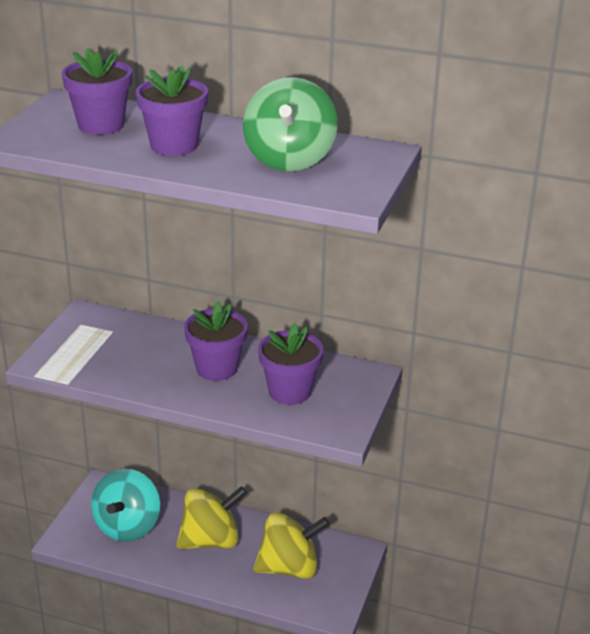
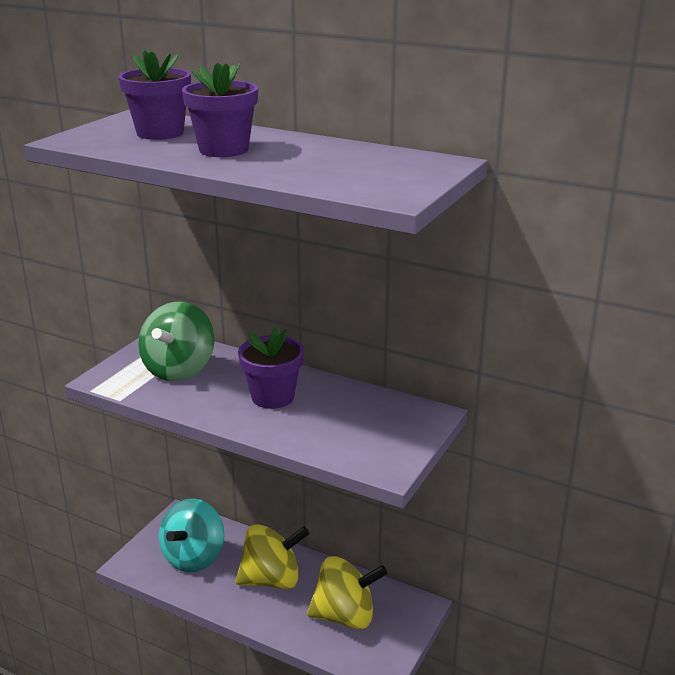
camera: 10 degrees right, 5 degrees down
green spinning top [243,77,338,171] -> green spinning top moved to [138,302,215,381]
purple flower pot [258,323,323,405] -> none

